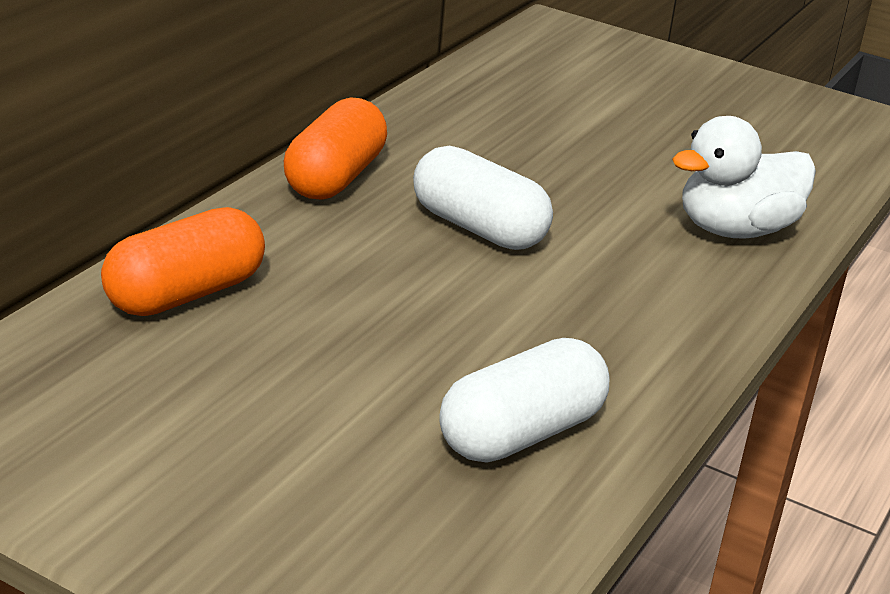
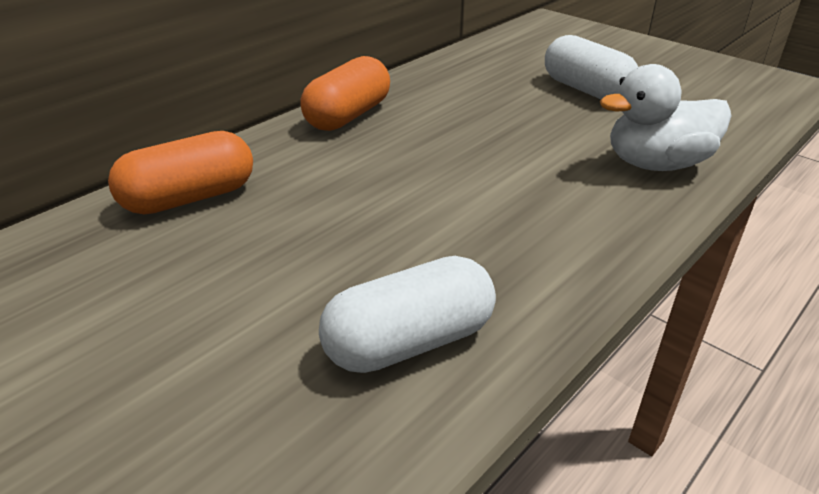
camera: 15 degrees right, 5 degrees up
white capsule [413,146,553,250] -> white capsule moved to [545,35,638,99]

